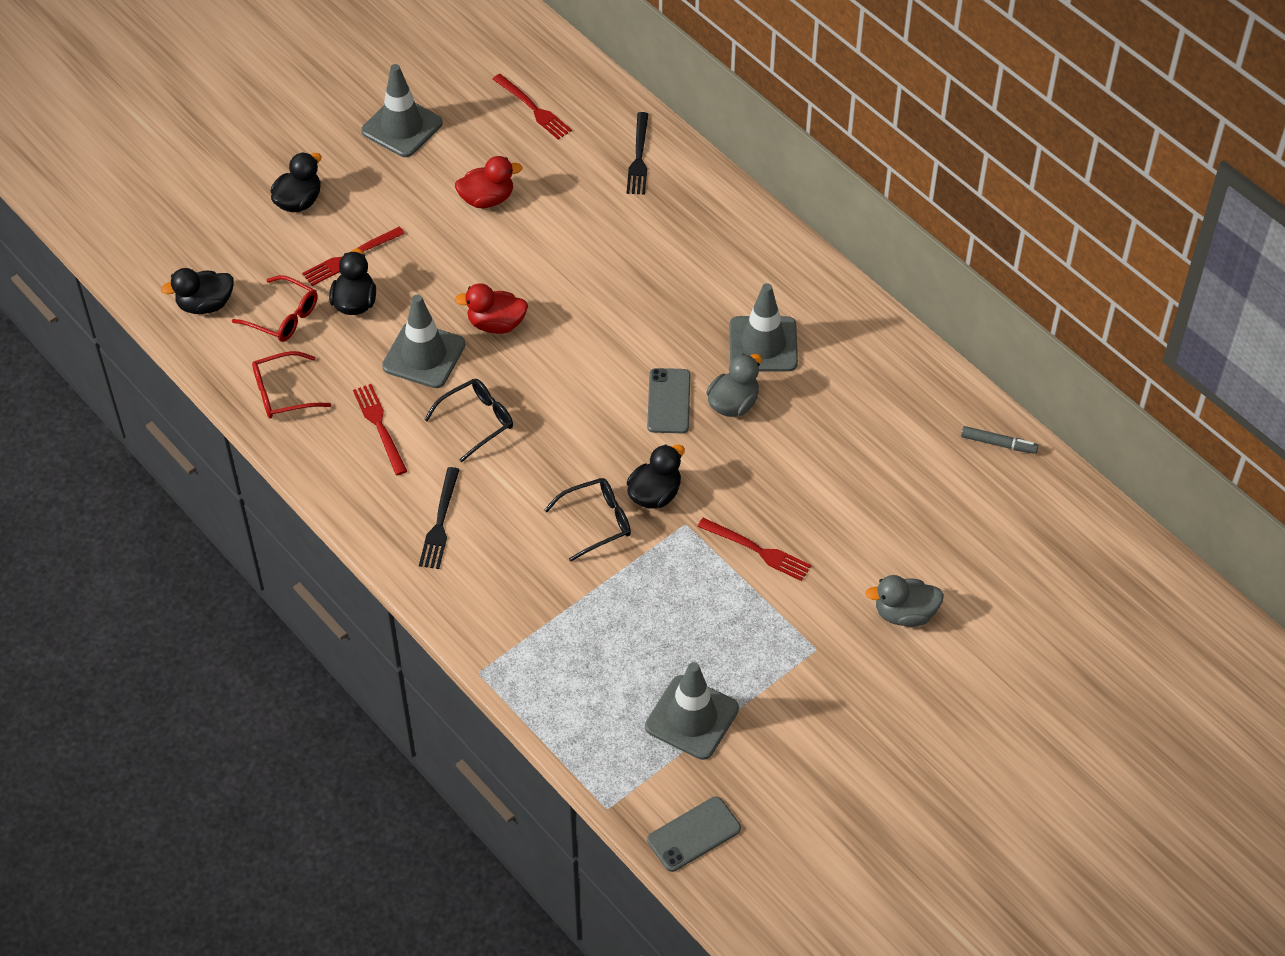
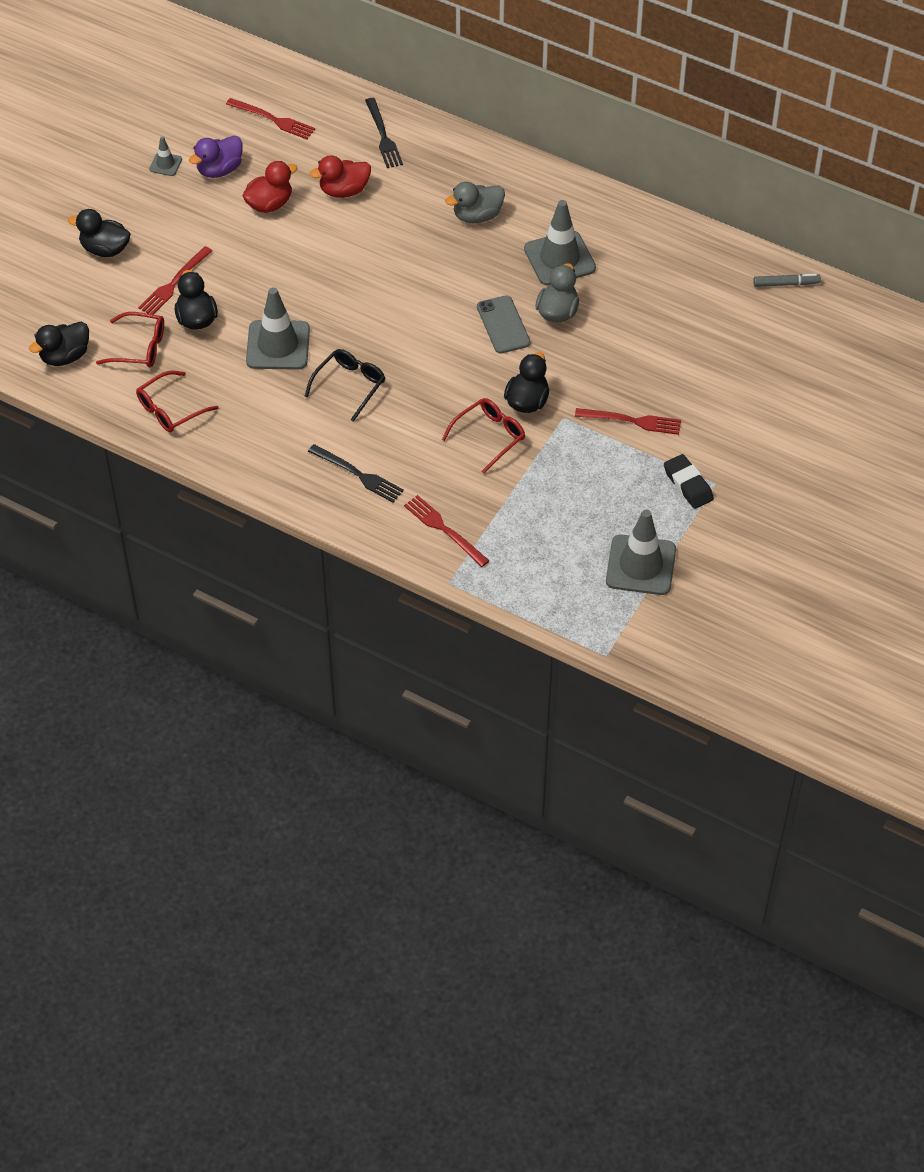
camera: 20 degrees left, 0 degrees up
black duck [271,152,321,212] -> black duck turned 90 degrees counterclockwise [68,209,131,257]
red fork [353,384,407,475] -> red fork moved to [404,495,490,567]
grey traffic cone [361,64,443,157] -> grey traffic cone [149,136,182,176], size x0.48
black fork [419,467,460,569] -> black fork turned 45 degrees counterclockwise [308,444,404,502]
red duck [455,283,528,334] -> red duck moved to [310,156,371,198]
black glasses [544,478,631,561] -> red glasses [442,398,525,474]
grey phone [647,796,741,872] -> none
grey duck [865,575,944,627] -> grey duck moved to [445,182,505,223]
none -> purple duck [189,135,243,178]
none -> black eraser [664,454,714,509]

